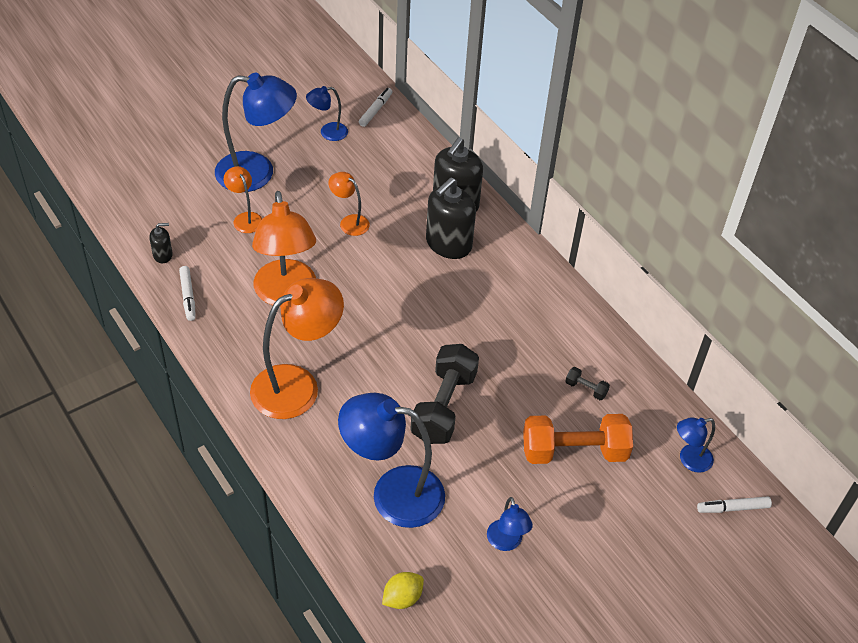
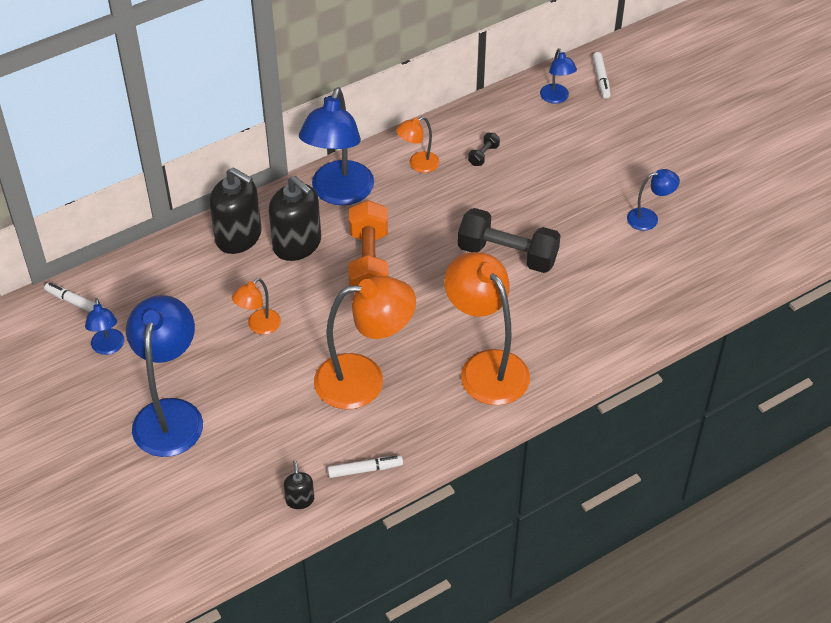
camera: 85 degrees left, 0 degrees up
orange lamp [224,166,262,233] -> orange lamp moved to [396,116,439,173]
blue lamp [338,393,445,528] -> blue lamp moved to [299,87,374,205]
yellow lemon [382,572,424,609] -> none
orange dumbbell [523,414,633,464] -> orange dumbbell moved to [349,200,388,293]

